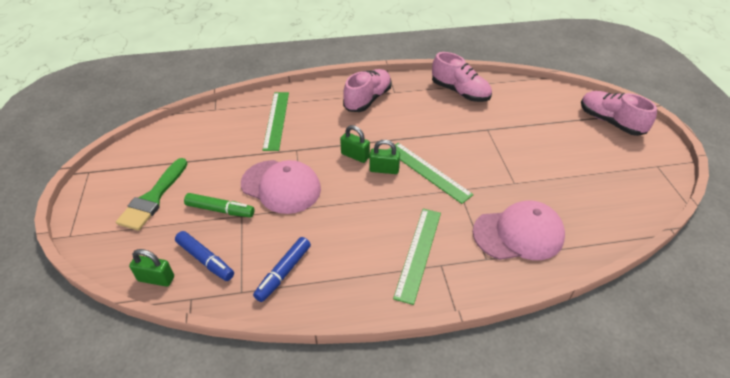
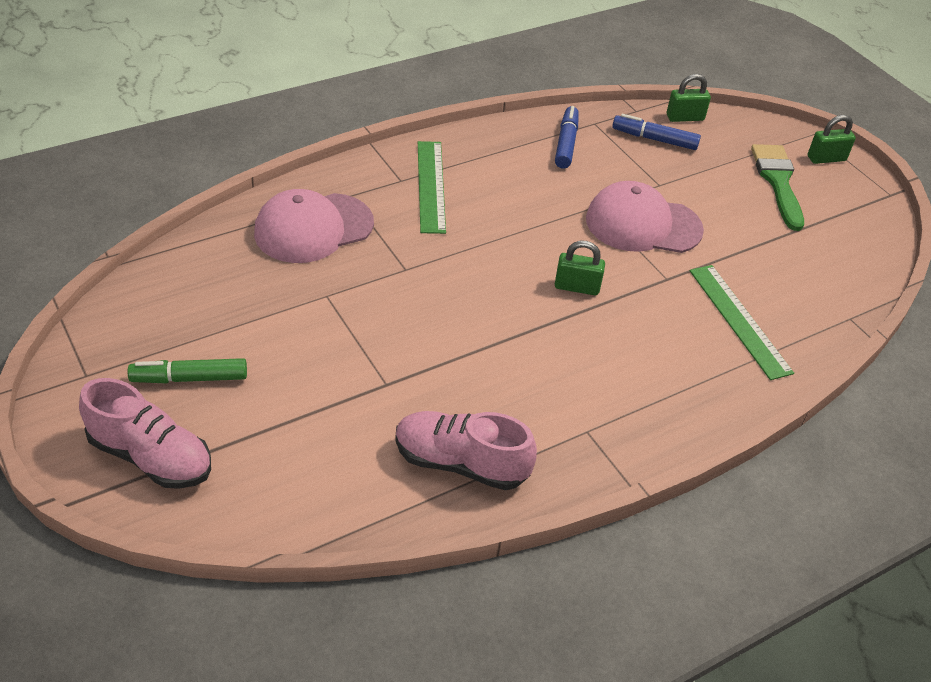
camera: 155 degrees right, 0 degrees up
green marker [184,193,254,218] -> green marker moved to [128,358,247,384]
pink shoe [343,69,392,112] -> none
green padlock [369,140,400,174] -> green padlock moved to [808,115,856,164]
green ruler [387,143,474,204] -> none

